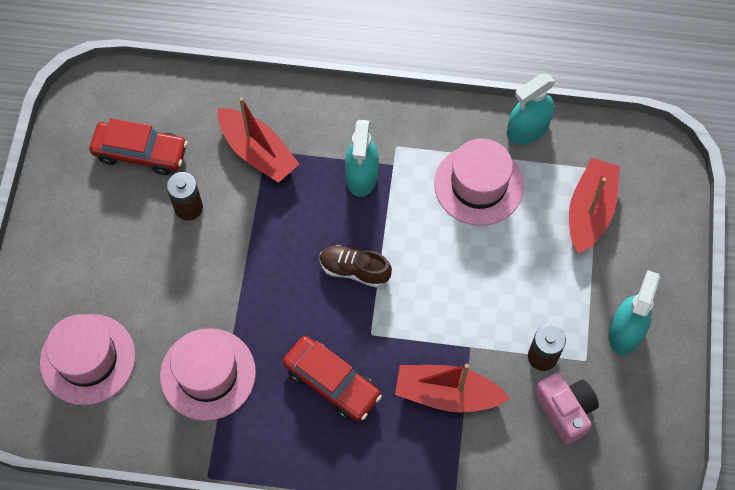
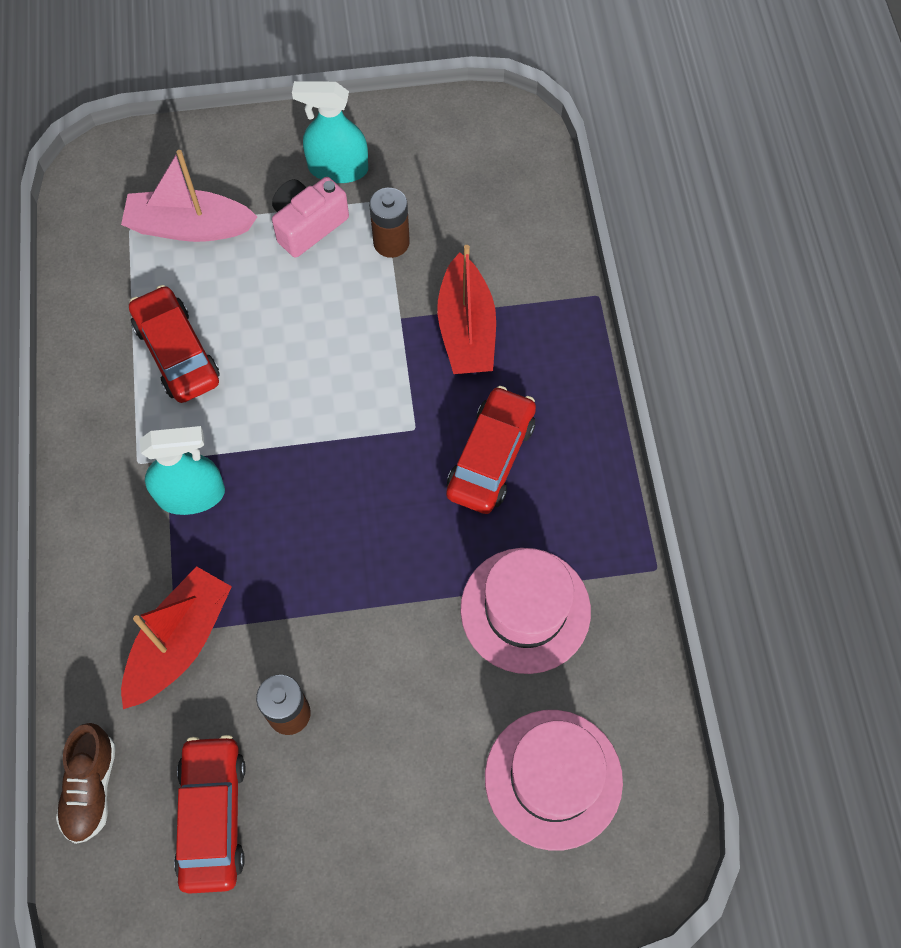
camera: 105 degrees left, 0 degrees up
brown shoe [320,245,392,288] -> brown shoe moved to [56,723,116,844]
pink hat [434,138,524,226] -> red car [129,285,220,403]
turquoise spray bottle [507,74,555,145] -> none
pink camera [534,373,599,445] -> pink camera moved to [272,177,349,258]
red boat [569,158,620,254] -> pink boat [121,150,257,242]

